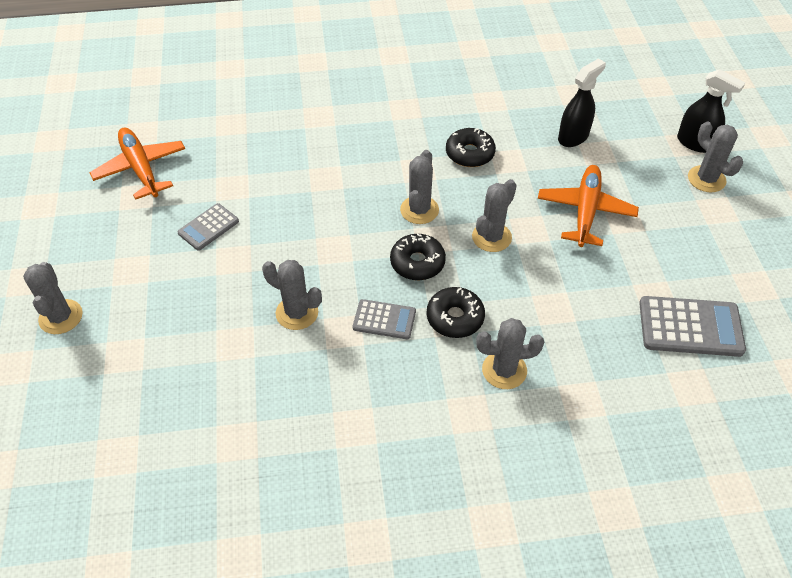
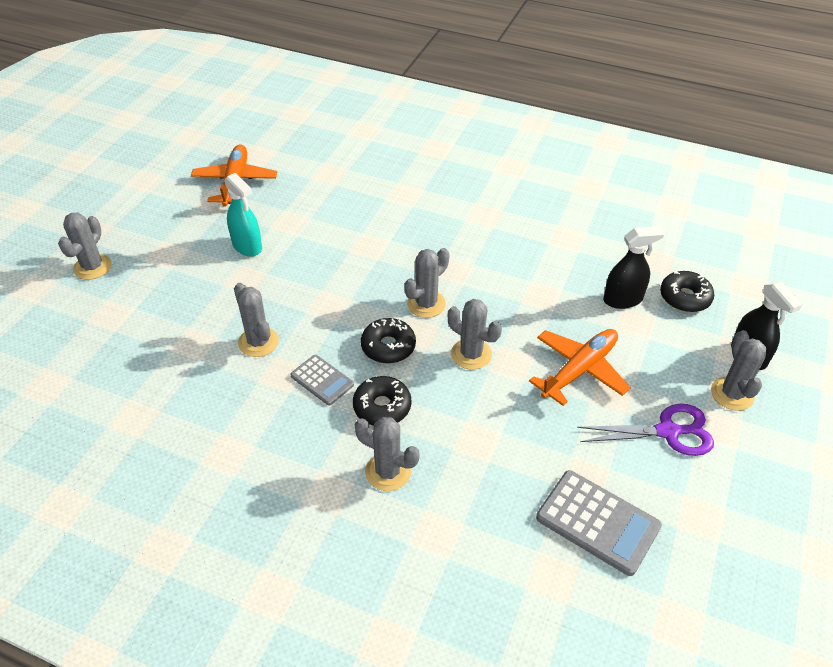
camera: 30 degrees right, 5 degrees down
grey calculator [177,203,239,251] -> turquoise spray bottle [224,173,262,257]
black donut [446,128,496,167] -> black donut moved to [660,271,714,312]
grey cactus [472,179,517,252] -> grey cactus turned 60 degrees clockwise [448,299,502,370]
none -> purple scissors [577,404,714,456]

